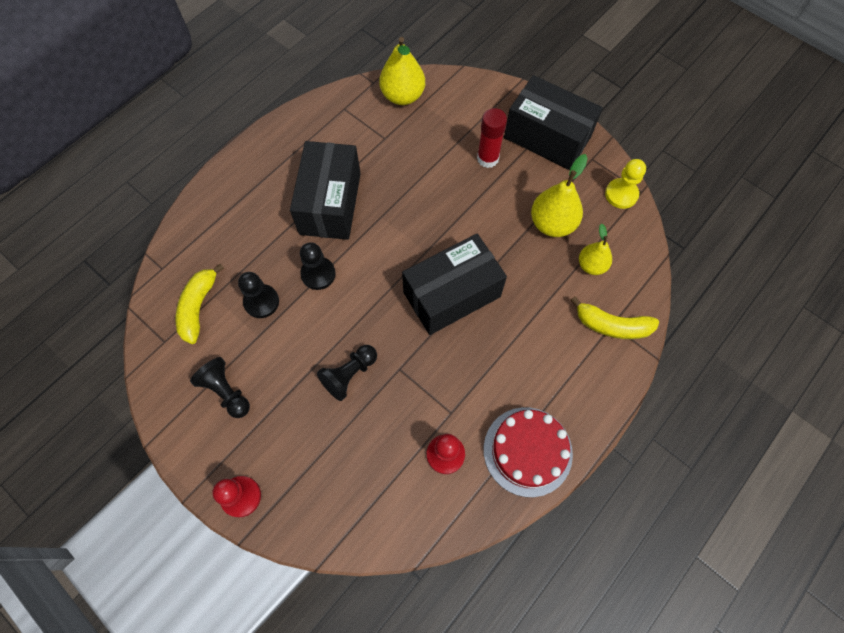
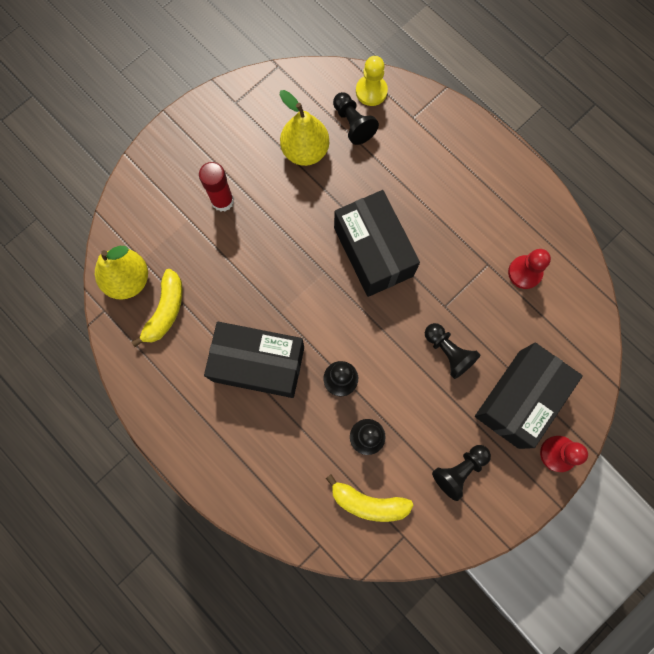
camera: 85 degrees left, 10 degrees up
red cake [484,407,573,497] -> none
black box [504,75,603,170] -> black box moved to [475,343,583,449]
yellow banana [570,296,659,339] -> yellow banana moved to [131,269,183,347]
yellow pear [579,223,612,275] -> black pawn [333,92,379,145]
yellow pawn [605,159,646,209] -> yellow pawn moved to [356,56,388,106]

